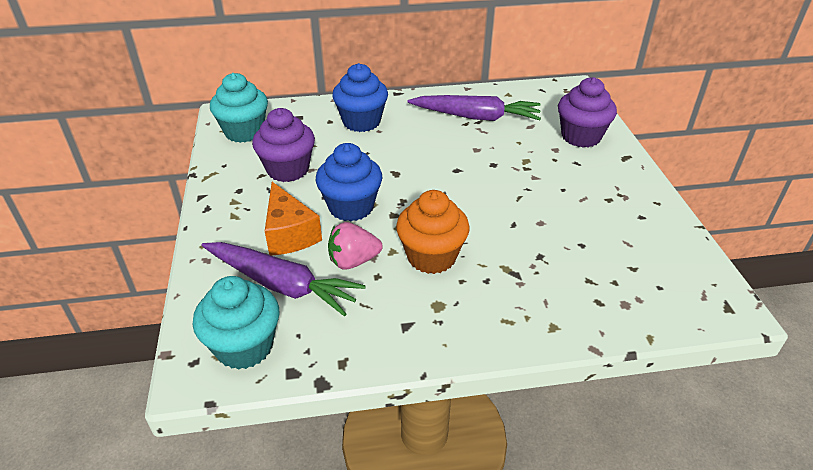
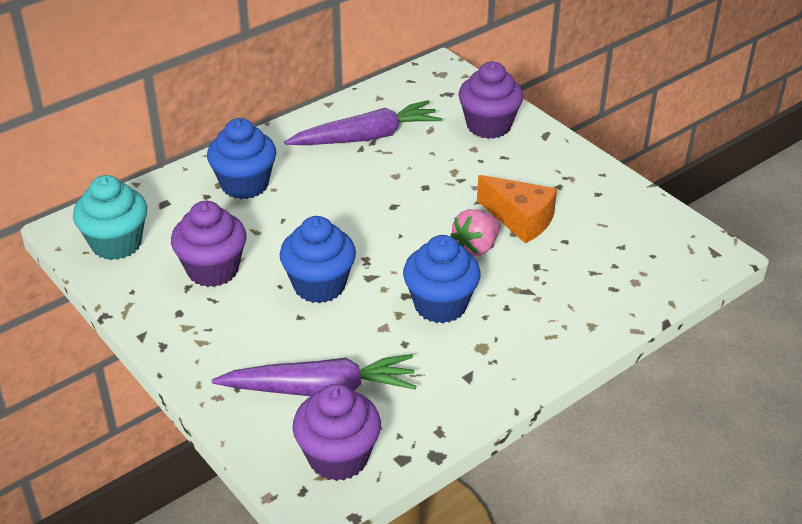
camera: 30 degrees left, 0 degrees up
turquoise cupcake [193,276,279,370] -> purple cupcake [292,384,381,481]
orange cheese [265,182,322,256] -> orange cheese moved to [477,175,557,243]
pink strawberry [328,222,383,269] -> pink strawberry moved to [450,209,501,256]
orange cupcake [396,190,470,274] -> blue cupcake [403,235,481,323]

